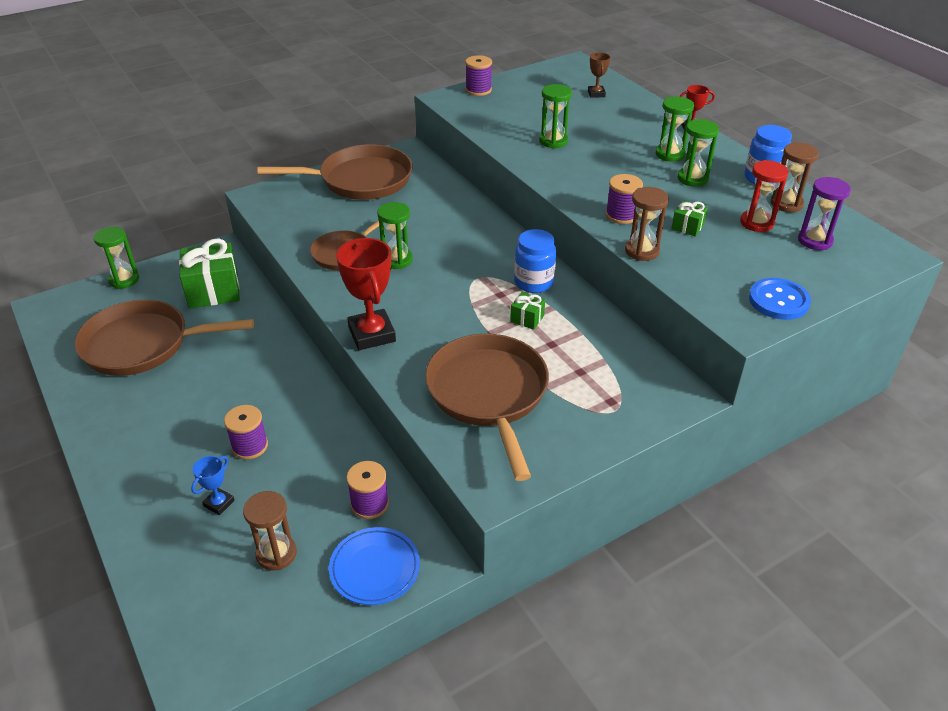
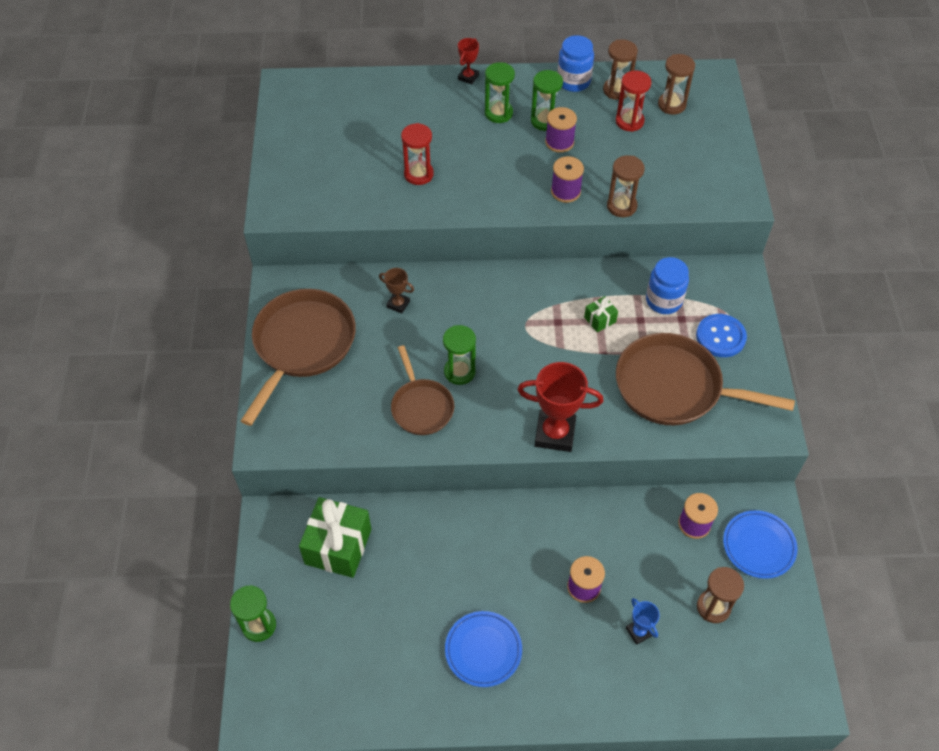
camera: 60 degrees left, 15 degrees up
brown pan [75,300,254,376] -> none
purple spool [465,55,492,96] -> purple spool moved to [545,107,577,153]
blue jar [514,229,556,293] -> blue jar moved to [646,257,689,314]
green hourglass [539,84,572,148] -> red hourglass [401,123,434,185]
brown trophy [588,52,610,98] -> brown trophy moved to [379,268,414,314]
green gift [671,201,708,237] -> none
blue button [749,278,811,320] -> blue button moved to [696,314,747,357]
purple hourglass [798,177,851,250] -> brown hourglass [658,54,695,115]
none -> blue plate [445,611,522,687]

